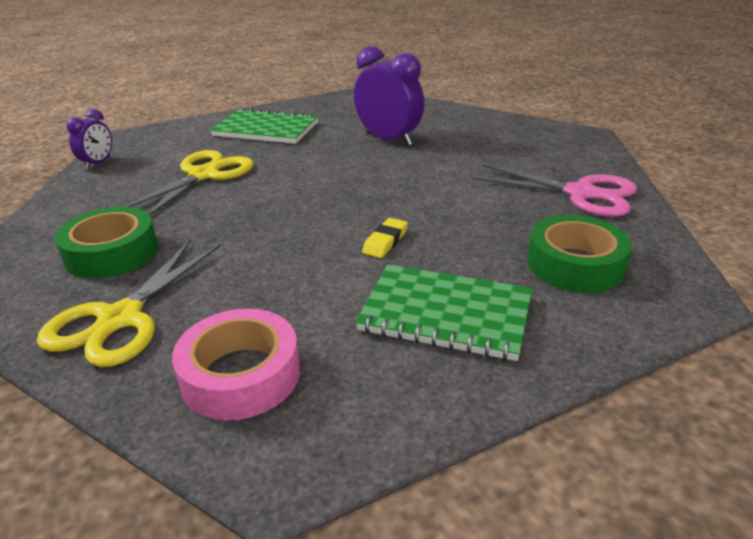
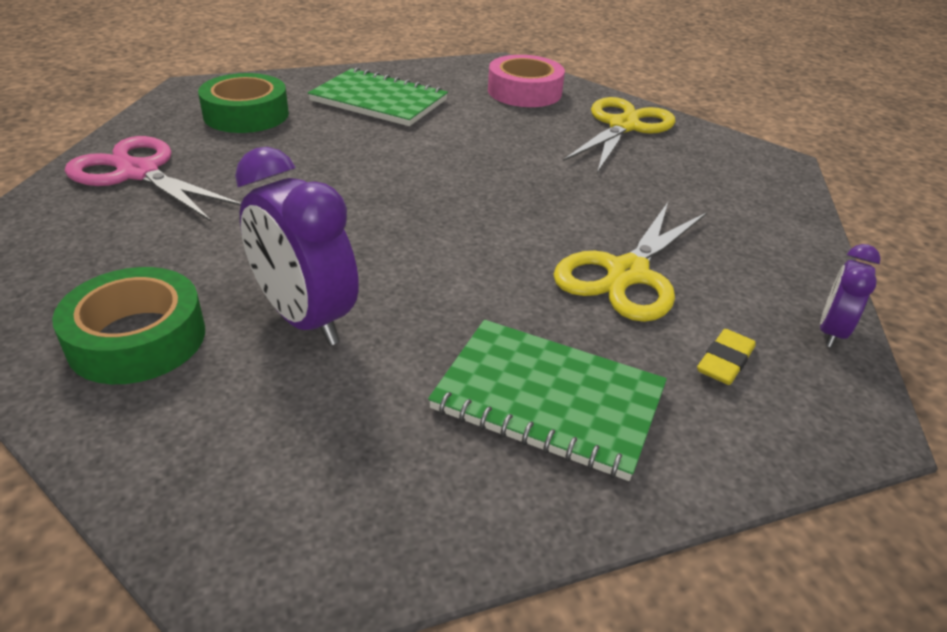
camera: 175 degrees left, 5 degrees up
green tape [55,206,158,278] -> green tape moved to [52,267,205,384]
yellow eraser [362,218,408,258] -> yellow eraser moved to [697,329,756,385]

